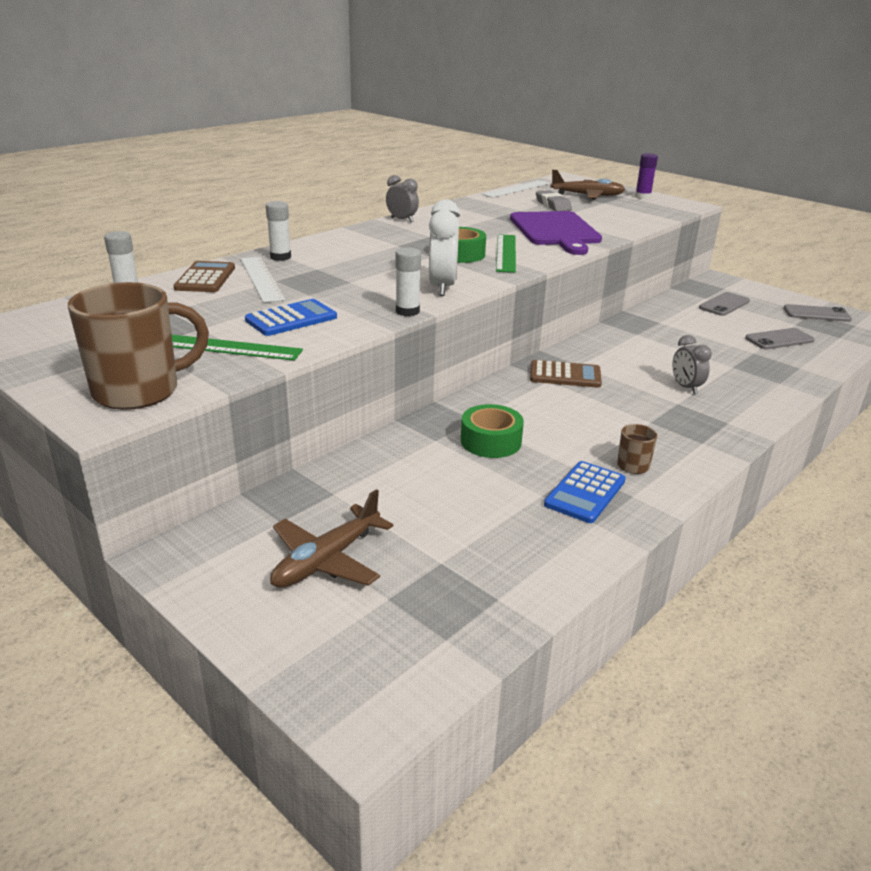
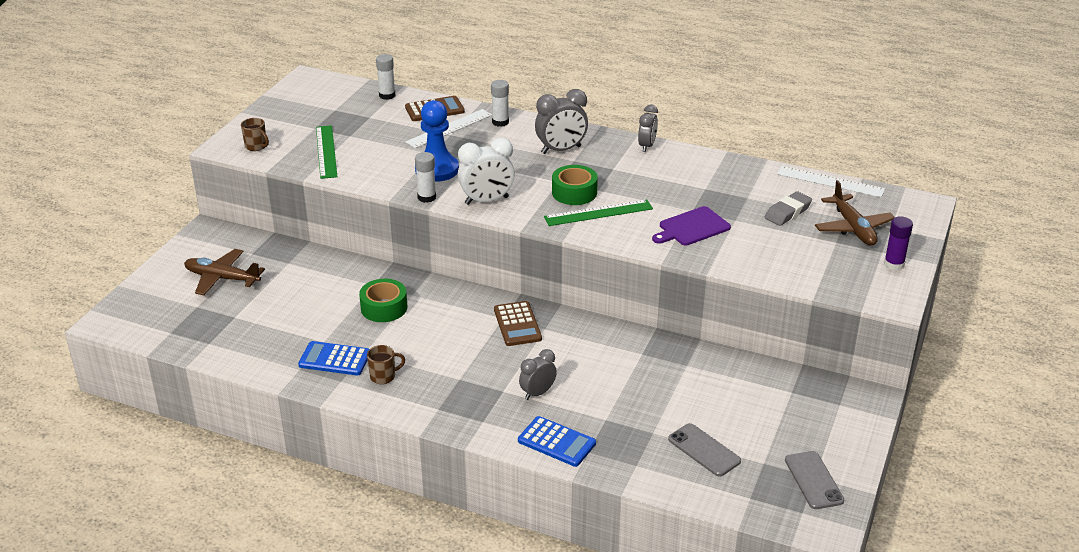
camera: 70 degrees right, 5 degrees up
brown mug [68,282,209,410] -> brown mug [241,118,269,151], size x0.46
blue calculator [245,299,337,336] -> blue calculator moved to [518,416,596,467]
purple cutting board [510,211,602,255] -> purple cutting board [652,206,731,245], size x0.61
grey phone [699,292,750,316] -> none
none -> blue pawn [415,100,459,182]
none -> grey clock [535,89,588,154]

